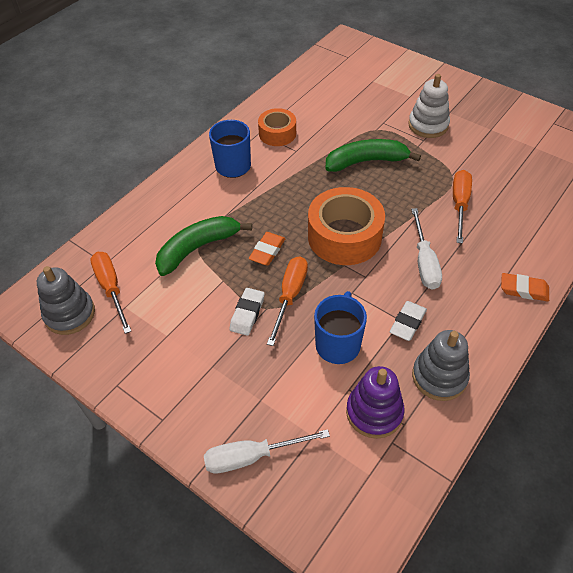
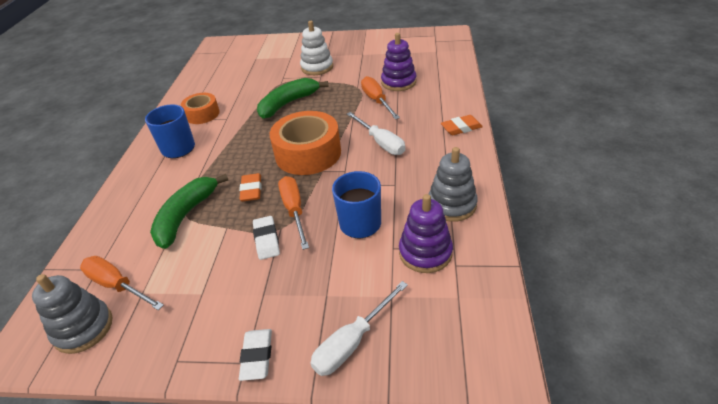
camera: 30 degrees left, 10 degrees down
white eraser [390,301,427,341] -> white eraser moved to [239,329,272,381]
none -> purple stacking toy [381,33,416,91]

